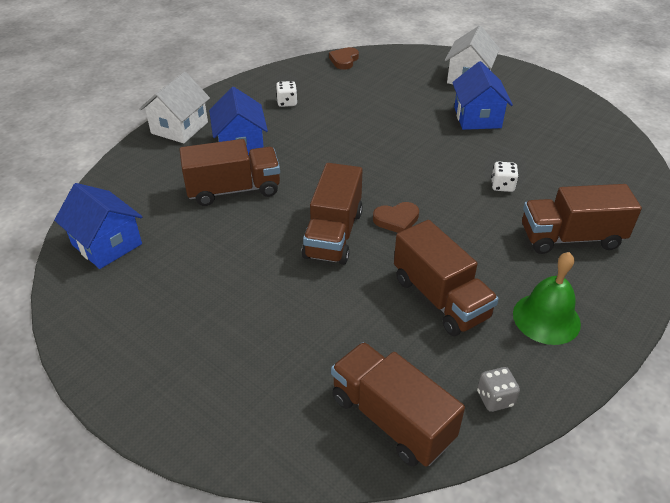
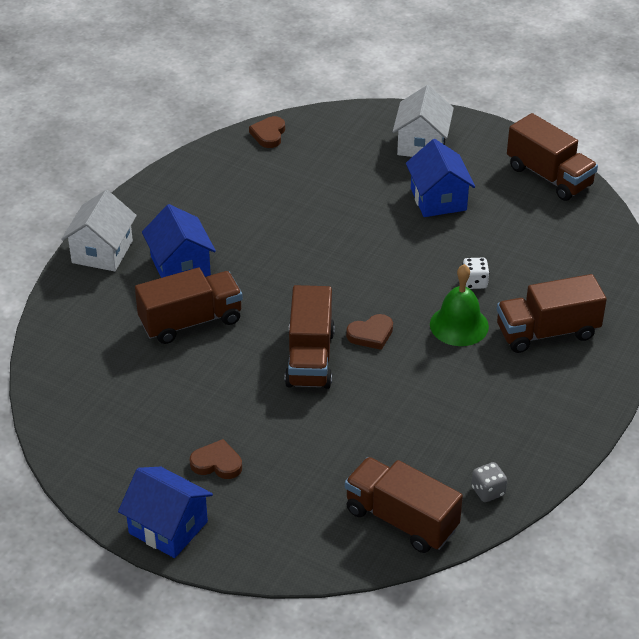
camera: 10 degrees left, 0 degrees up
blue house [54,183,143,269] -> blue house moved to [118,467,213,558]
white dice [276,81,297,107] -> none
brown truck [394,220,499,336] -> brown truck moved to [507,113,598,201]
green bell [513,252,581,345] -> green bell moved to [430,264,489,346]
none -> brown heart [190,439,242,479]

